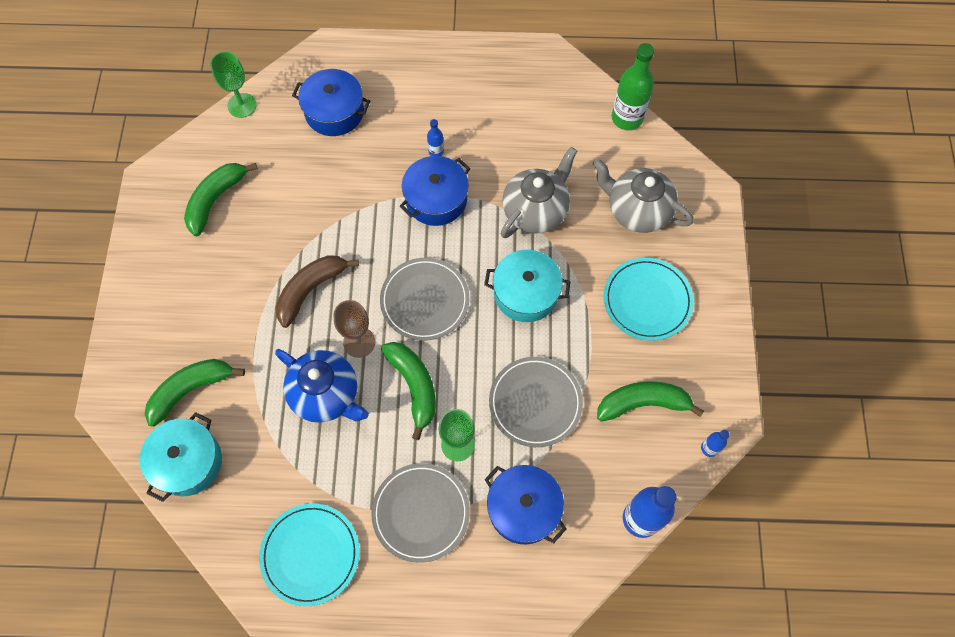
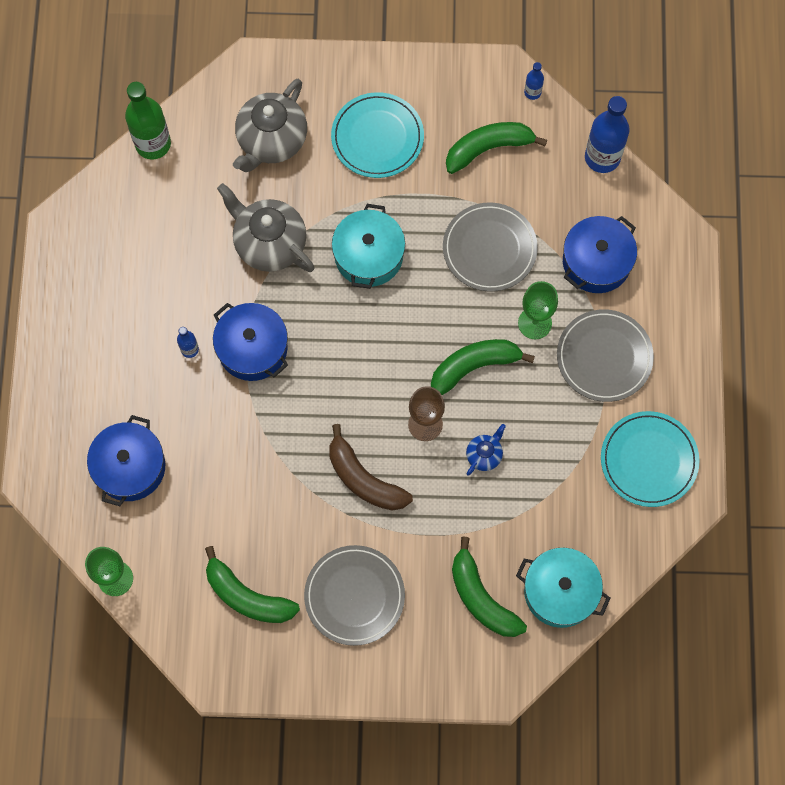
camera: 90 degrees left, 5 degrees up
blue teapot [275,349,369,423] -> blue teapot [466,424,506,475], size x0.48
grey plate [380,258,469,341] -> grey plate moved to [304,545,405,646]
green banana [597,381,704,422] -> green banana turned 75 degrees clockwise [446,122,547,174]

